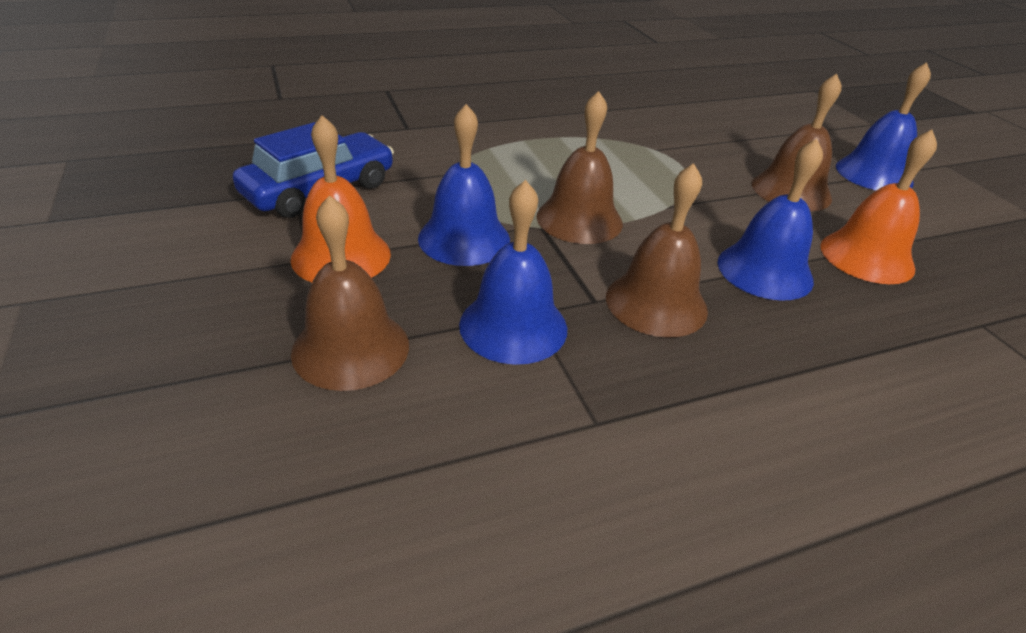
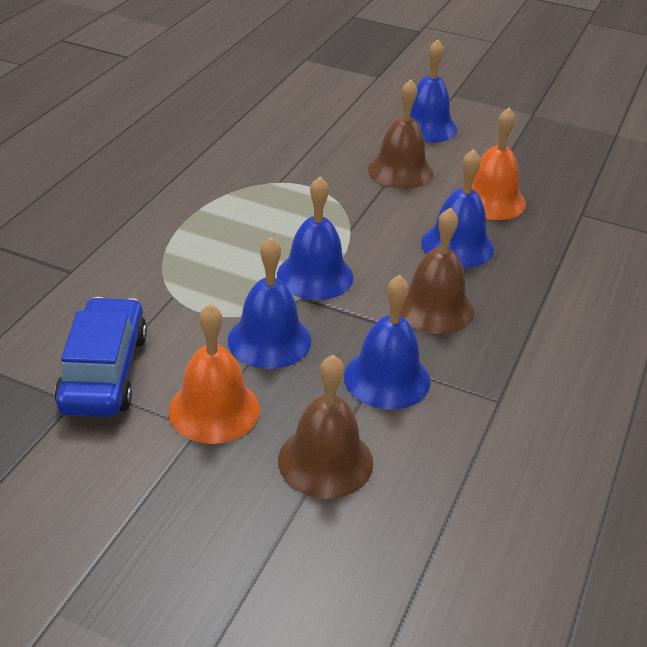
camera: 45 degrees left, 0 degrees up
brown bell [537,91,623,244] -> blue bell [277,176,354,300]

